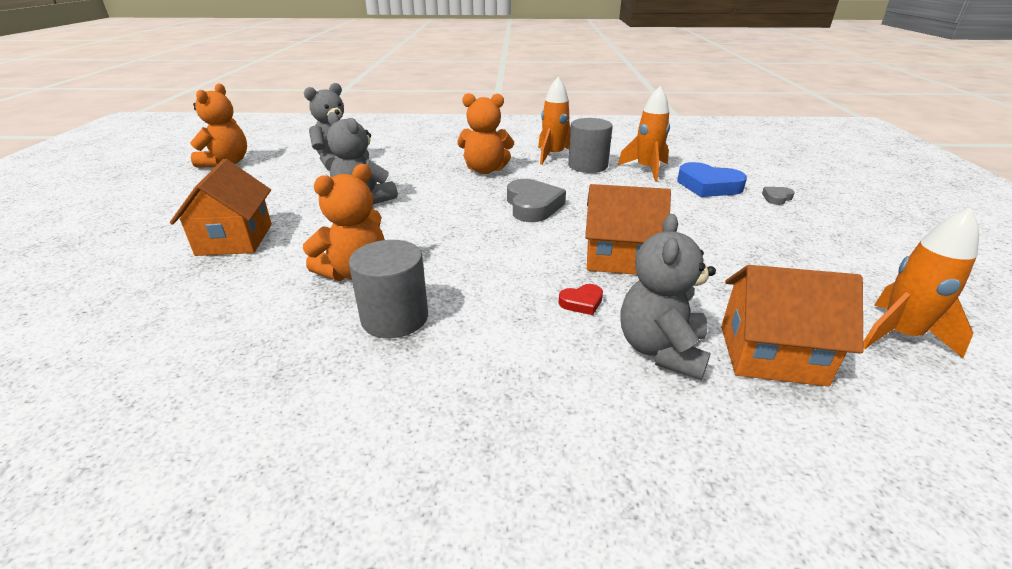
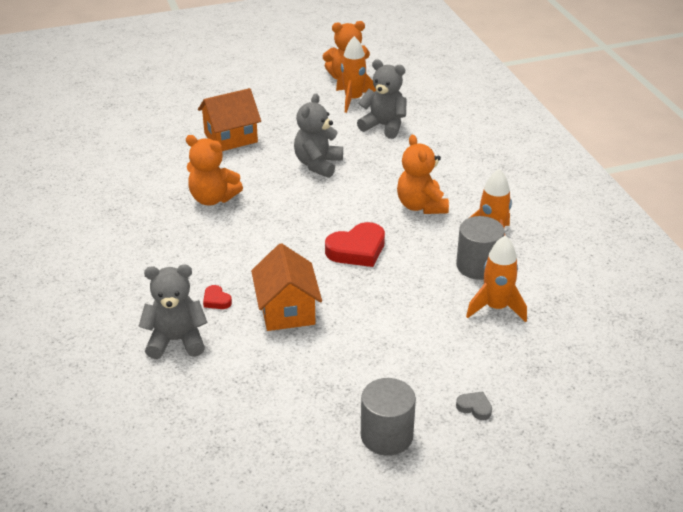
camera: 70 degrees right, 5 degrees up
grey cylinder [349,240,428,338] -> grey cylinder moved to [361,378,416,456]
grey heart [507,179,566,222] -> red heart [325,222,385,267]
blue heart [677,162,747,197] -> none
orange house [721,265,863,387] -> none
orange rocket [863,208,979,358] -> orange rocket moved to [336,36,376,113]

